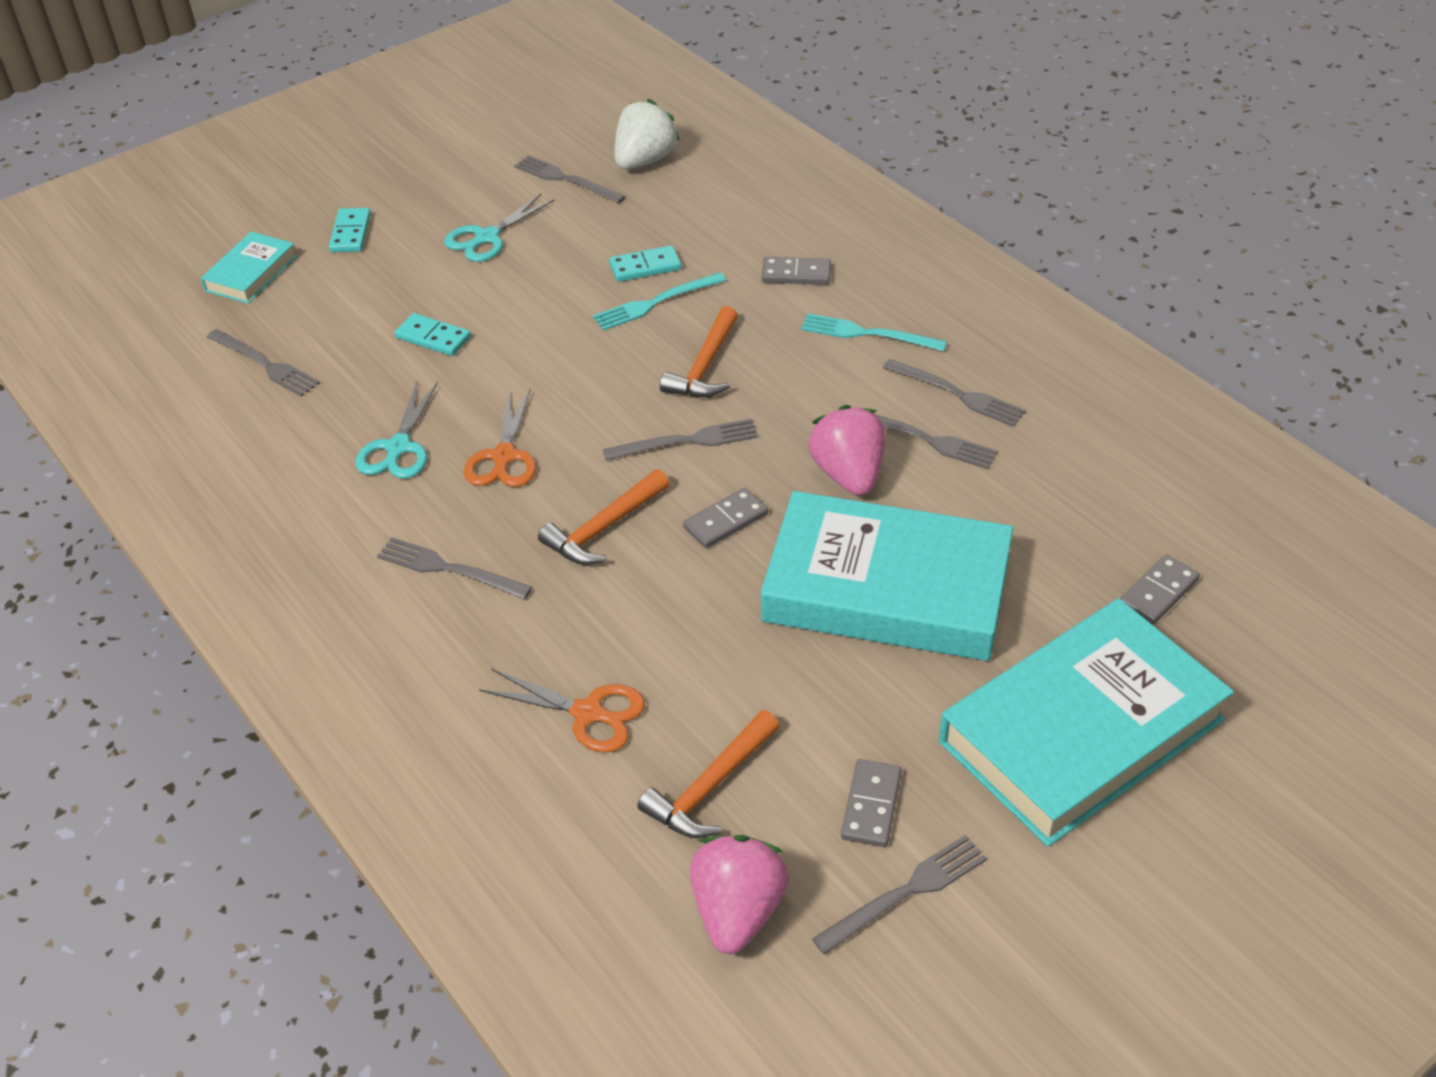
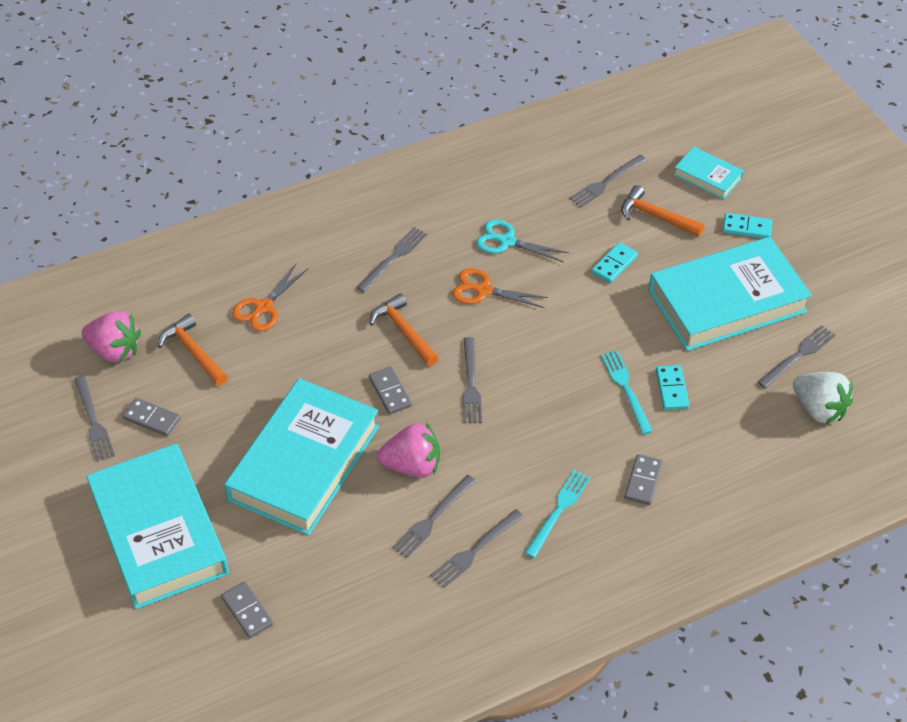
camera: 100 degrees right, 5 degrees up
turquoise scissors [444,194,555,262] -> turquoise book [649,237,812,351]
orange hammer [660,306,738,398] -> orange hammer moved to [621,185,704,236]

